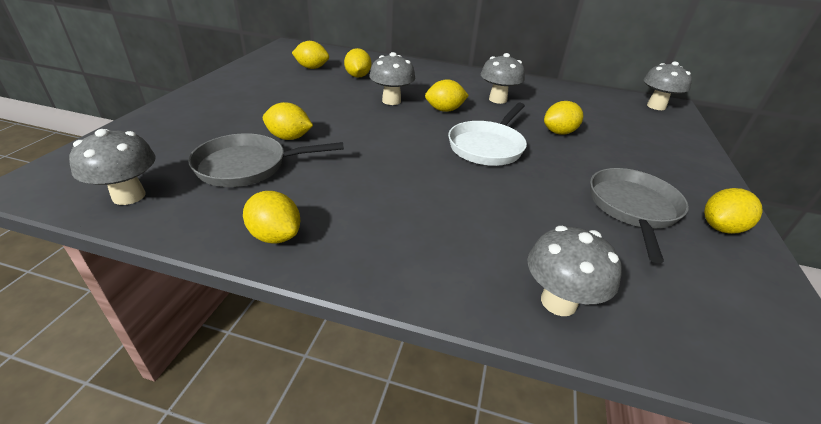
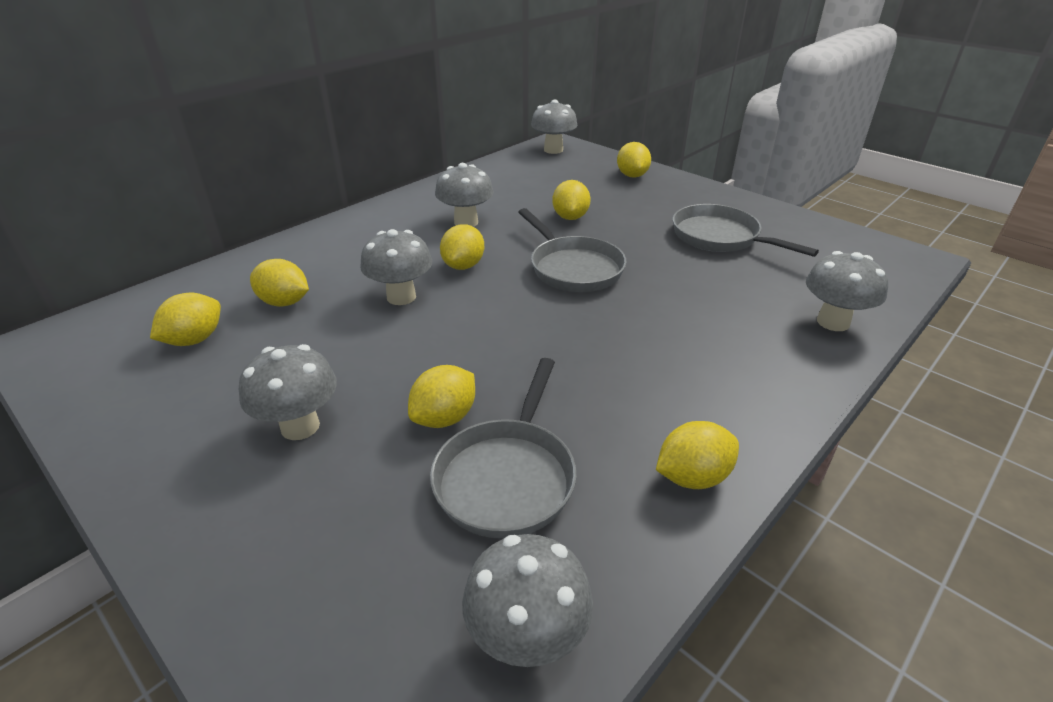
camera: 60 degrees left, 0 degrees up
white pan [448,103,527,166] -> grey pan [518,208,627,292]
yellow lemon [704,188,763,234] -> yellow lemon moved to [617,142,651,178]
none -> grey mushroom [239,344,337,440]

